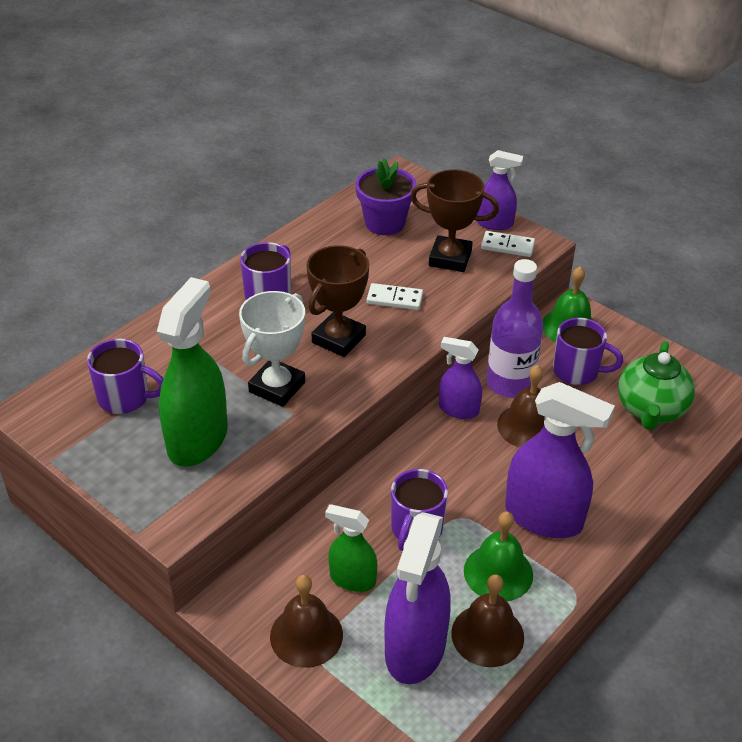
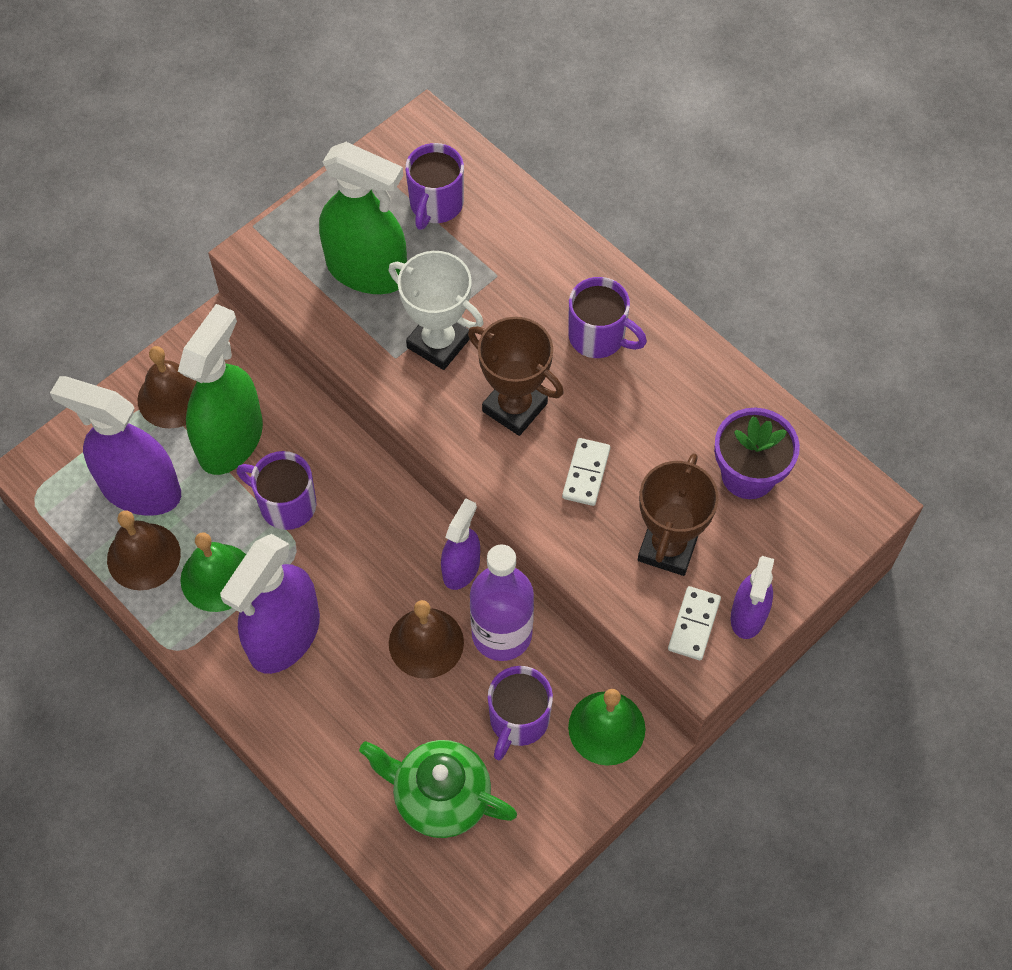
camera: 95 degrees right, 20 degrees up
green spray bottle [325,504,377,592] -> green spray bottle [178,304,263,475], size x1.77

